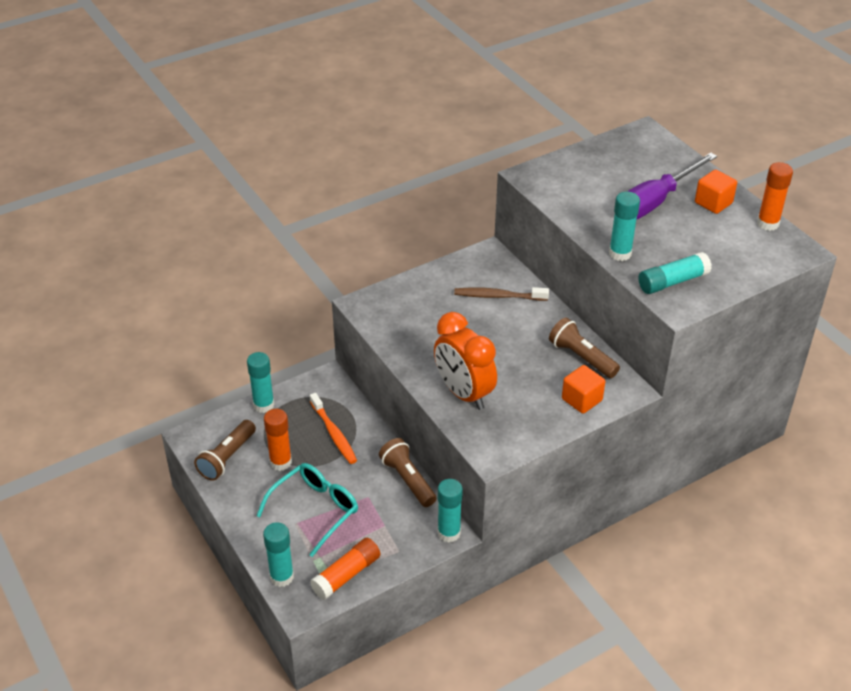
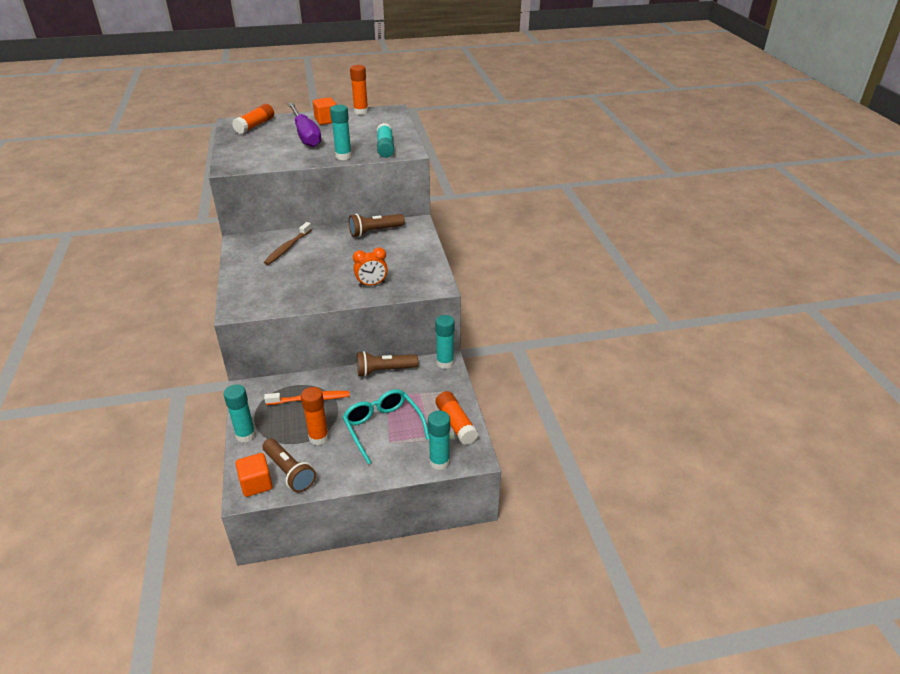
camera: 70 degrees left, 5 degrees down
orange clock [434,312,497,410] -> orange clock [353,247,388,287], size x0.58
orange cube [562,365,605,414] -> orange cube moved to [235,453,273,497]
none -> orange glue stick [232,104,274,134]

